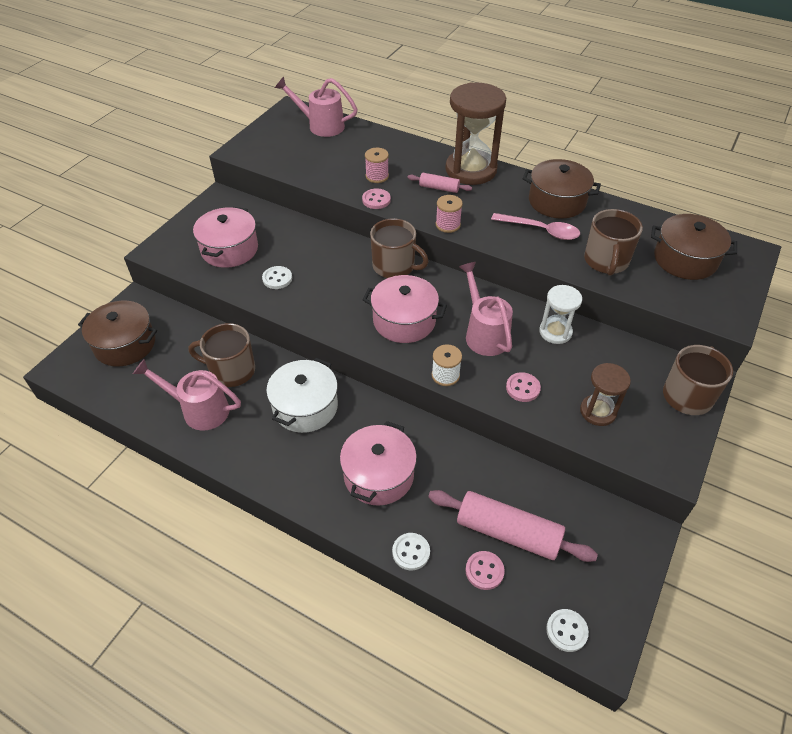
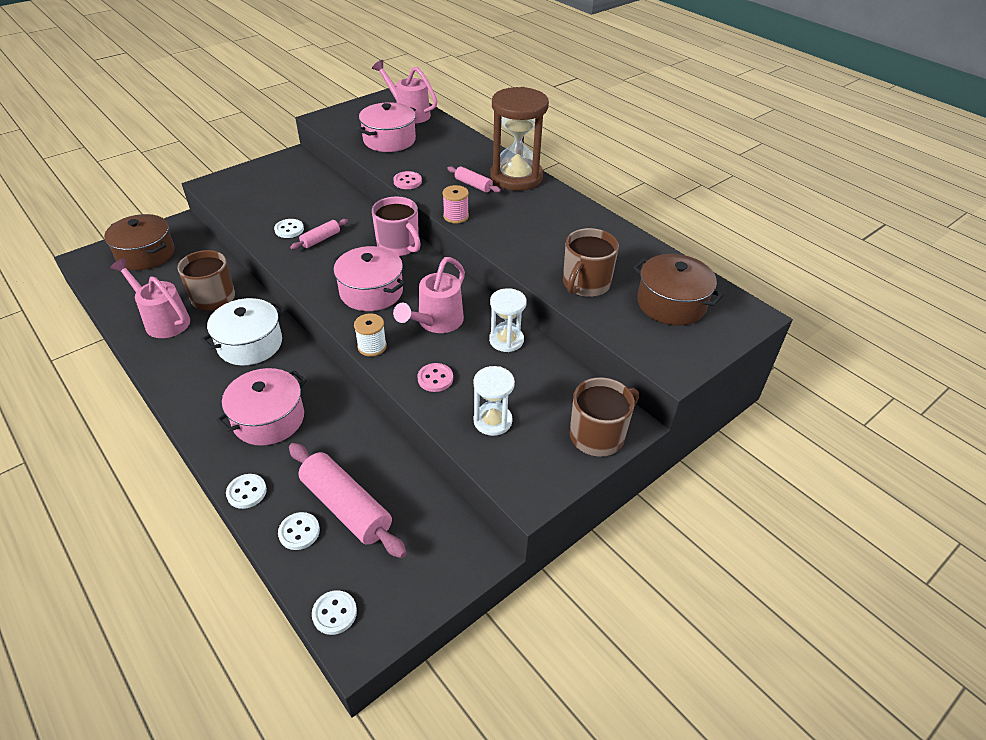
camera: 20 degrees right, 5 degrees down
pink pot [193,207,258,268] -> pink pot moved to [358,102,416,152]
pink spool [365,148,389,183] -> none
brown mug [370,218,429,278] -> pink mug [372,196,421,256]
pink watering can [459,262,513,356] -> pink watering can turned 150 degrees counterclockwise [393,257,465,333]
pink button [466,551,505,590] -> white button [278,512,320,550]
pink spoon [491,213,580,240] -> none
brown pot [523,159,601,218] -> none
brown hourglass [580,363,631,426] -> white hourglass [474,366,515,436]
none -> pink rolling pin [290,219,348,250]

